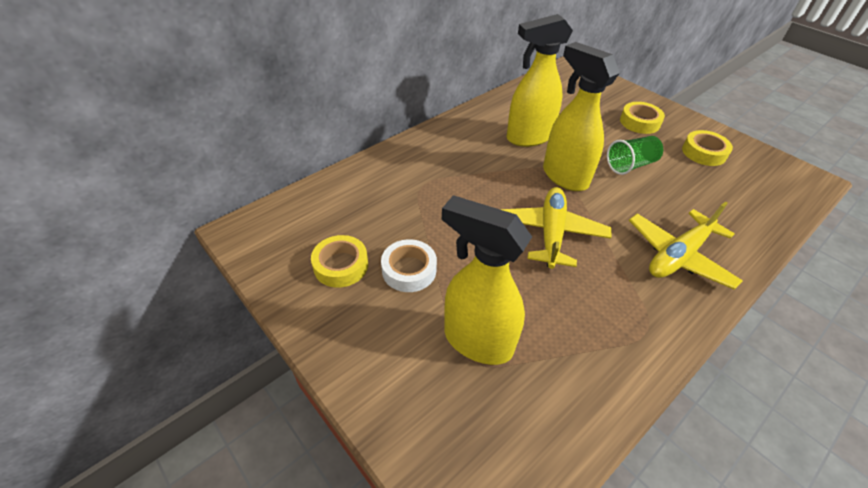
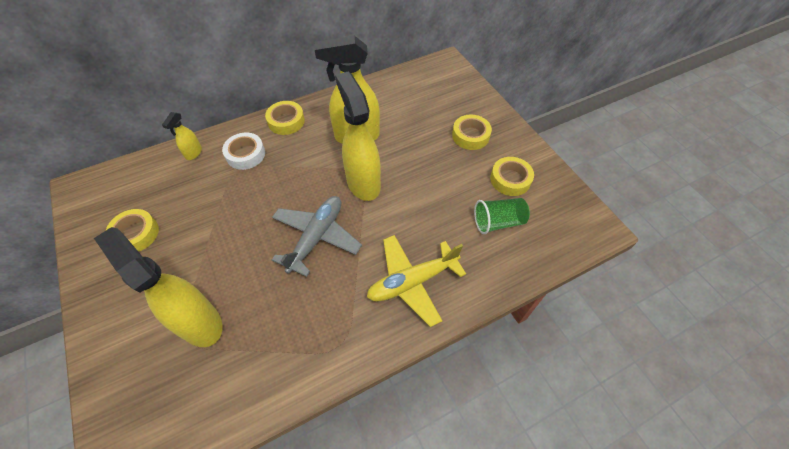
camera: 15 degrees right, 10 degrees up
white tape [381,239,437,292] -> white tape moved to [222,133,265,170]
yellow plane [500,187,612,269] -> grey plane [272,196,362,277]
green cup [607,136,663,175] -> green cup moved to [474,198,530,234]
none -> yellow spray bottle [162,112,202,160]
none -> yellow tape [265,101,305,135]

